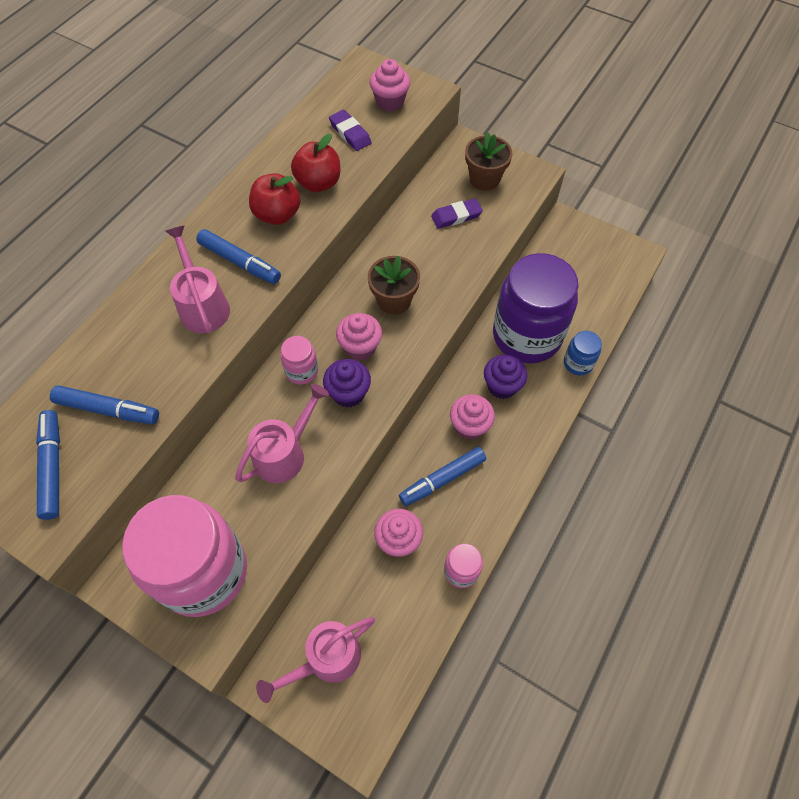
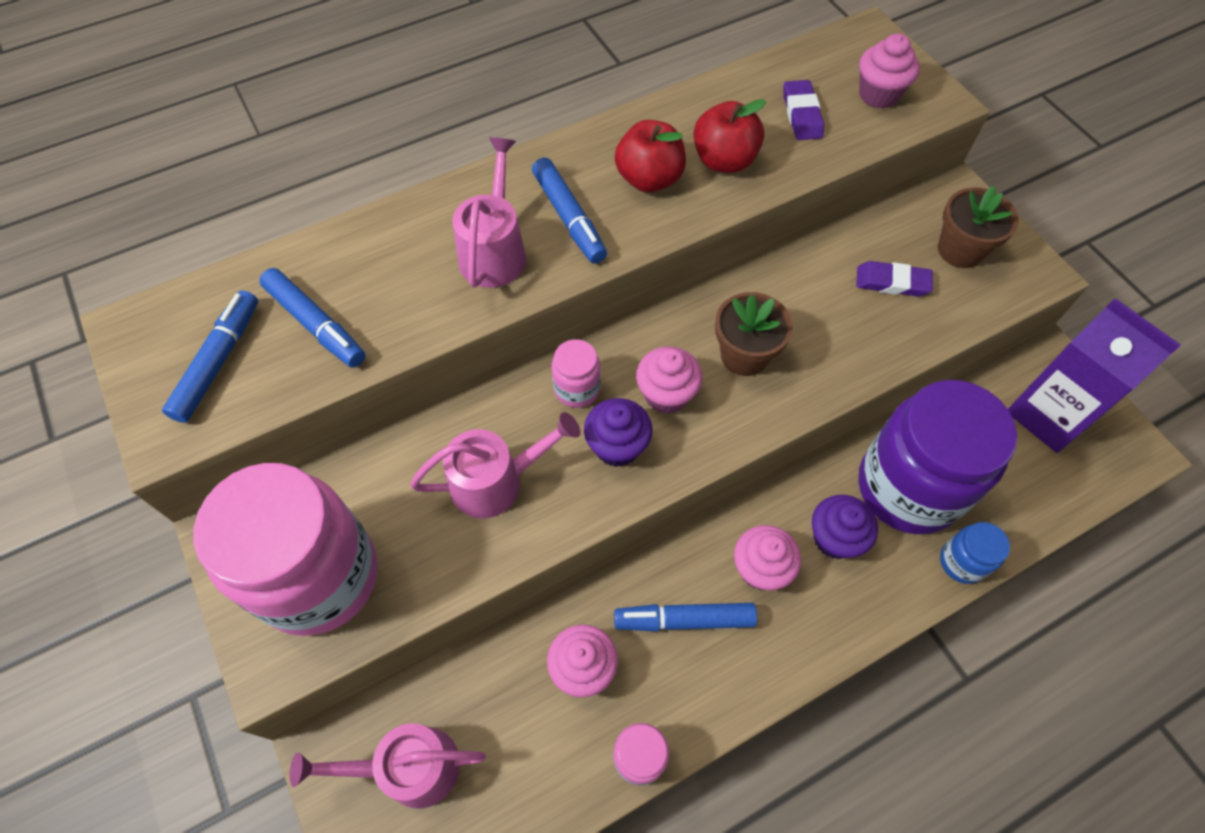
camera: 30 degrees right, 0 degrees up
none -> purple carton [1008,298,1181,453]

